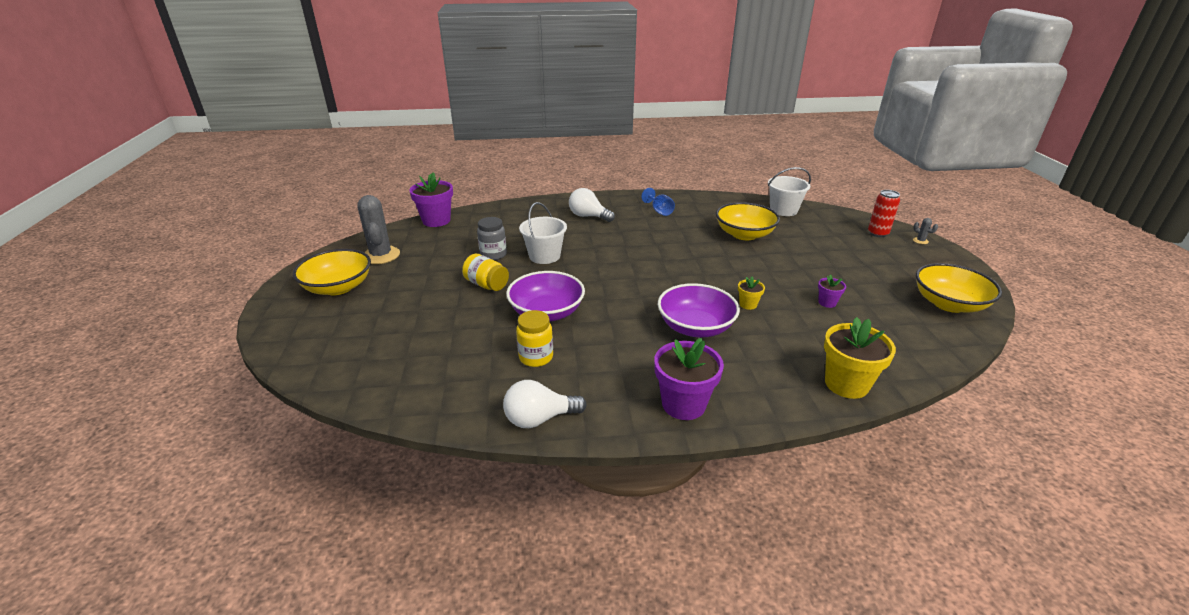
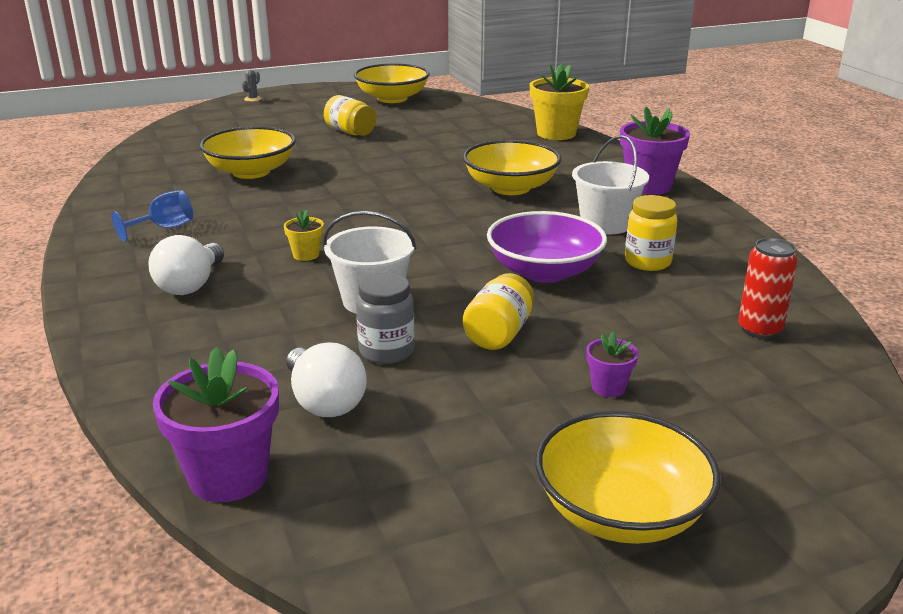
camera: 105 degrees left, 5 degrees down
grey cactus [357,195,400,264] -> none
white light bulb [503,380,587,428] -> white light bulb moved to [286,342,367,417]
purple bowl [658,283,740,337] -> yellow bowl [463,140,561,195]
yellow flower pot [738,277,765,310] -> yellow flower pot moved to [284,210,324,261]
white bucket [768,167,811,216] -> white bucket moved to [572,135,649,234]
purple flower pot [818,274,846,308] -> purple flower pot moved to [586,332,638,397]
red can [868,190,900,237] -> red can moved to [738,238,798,339]
none -> yellow jar [324,95,376,136]

